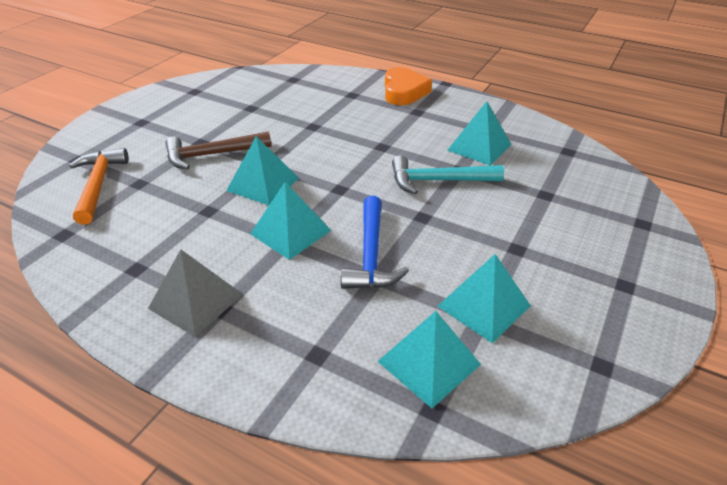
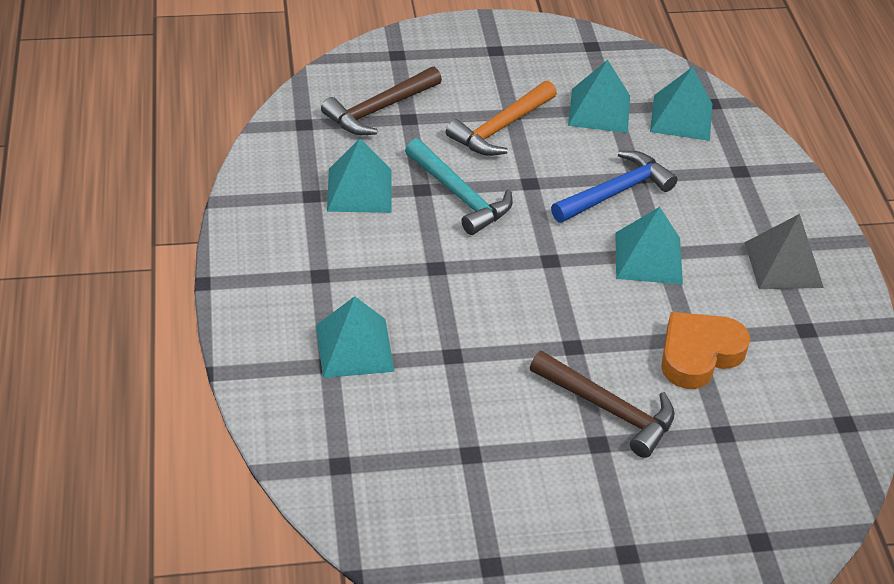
camera: 130 degrees left, 5 degrees up
orange hammer [69,148,129,225] -> orange hammer moved to [446,81,557,156]
turquoise pyramid [226,136,299,206] -> turquoise pyramid moved to [316,296,395,378]
orange heart [385,67,432,105] -> orange heart moved to [661,312,750,389]
none -> brown hammer [321,67,442,135]

